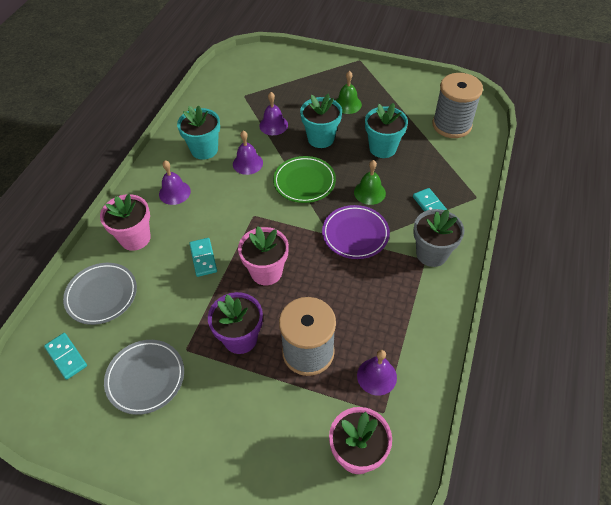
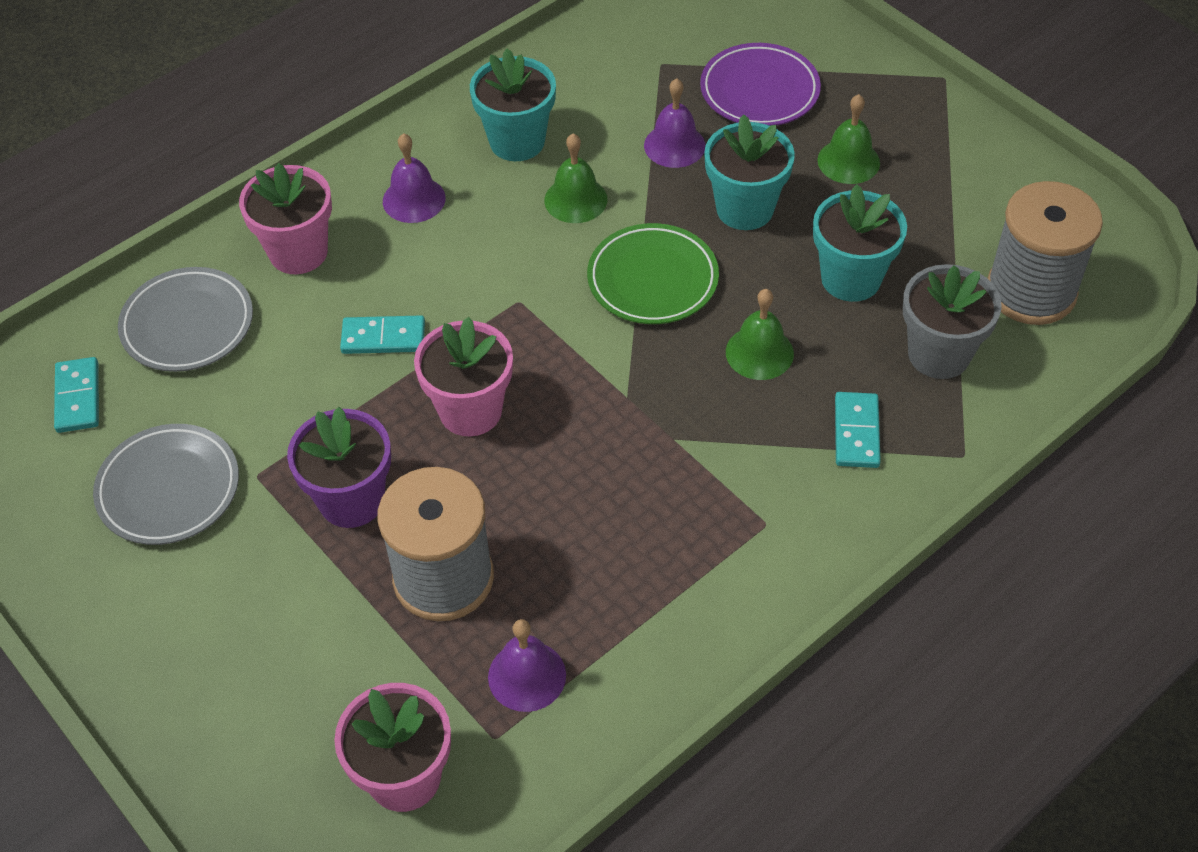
camera: 30 degrees right, 0 degrees up
turquoise domino [189,238,217,277] -> turquoise domino turned 75 degrees clockwise [340,315,425,354]
purple bell [233,131,263,175] -> green bell [544,133,607,223]
purple plate [322,205,390,259] -> purple plate moved to [700,43,821,126]
grey flower pot [413,209,464,267] -> grey flower pot moved to [903,264,1002,379]

